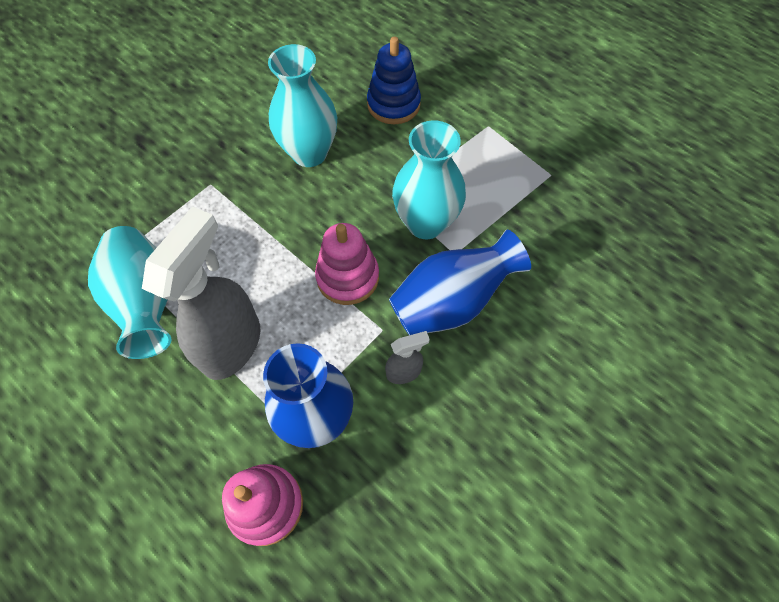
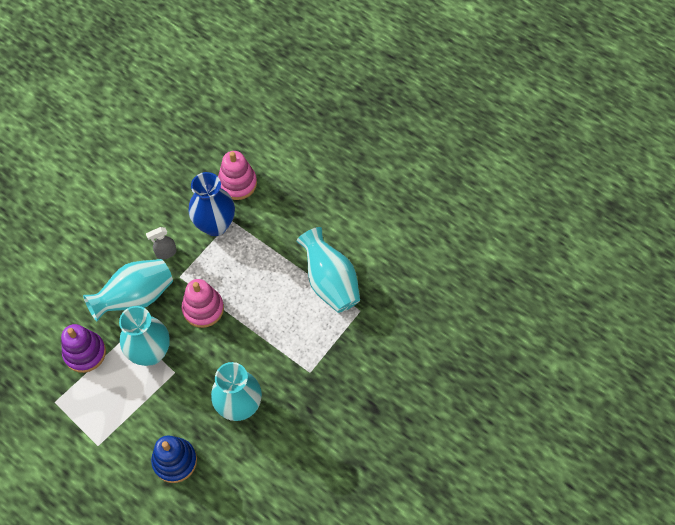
camera: 175 degrees right, 0 degrees up
grey spray bottle [142,206,260,380] -> none
blue vase [389,230,531,335] -> turquoise vase [83,259,173,322]
none -> purple stacking toy [61,324,106,373]

